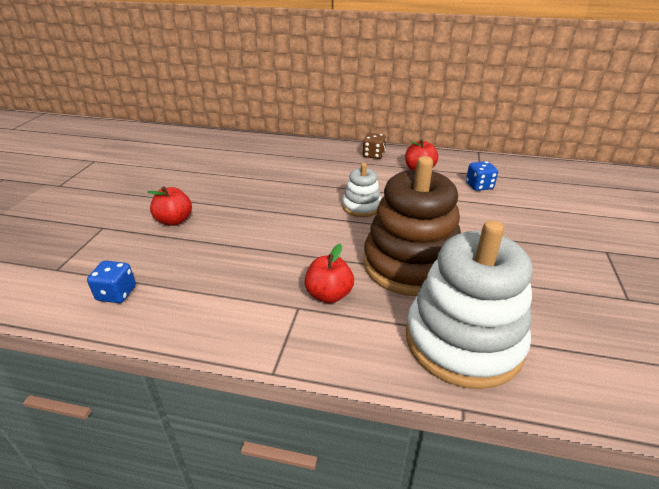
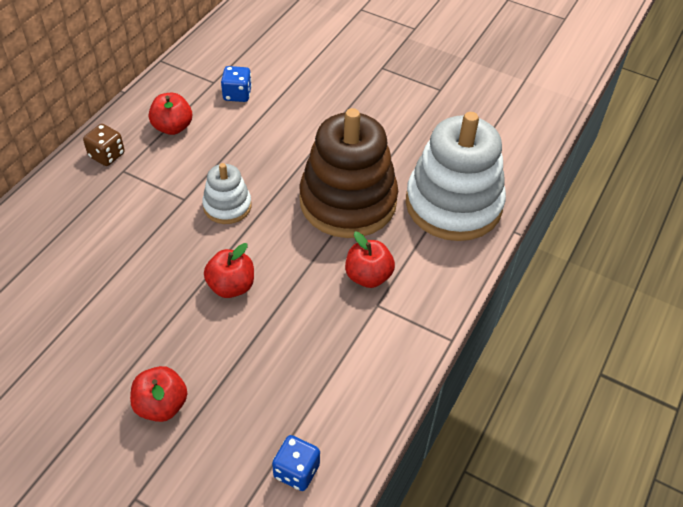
camera: 75 degrees left, 15 degrees up
none -> red apple [204,243,254,298]

